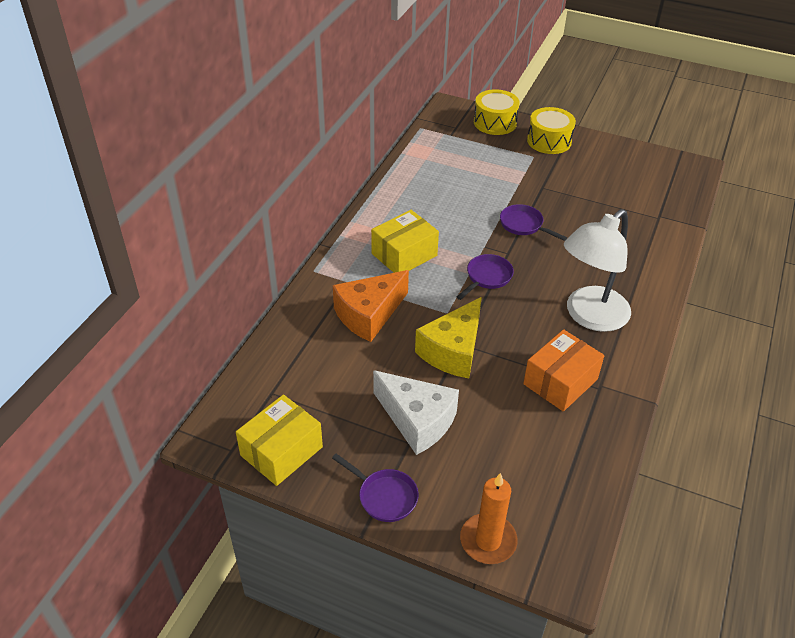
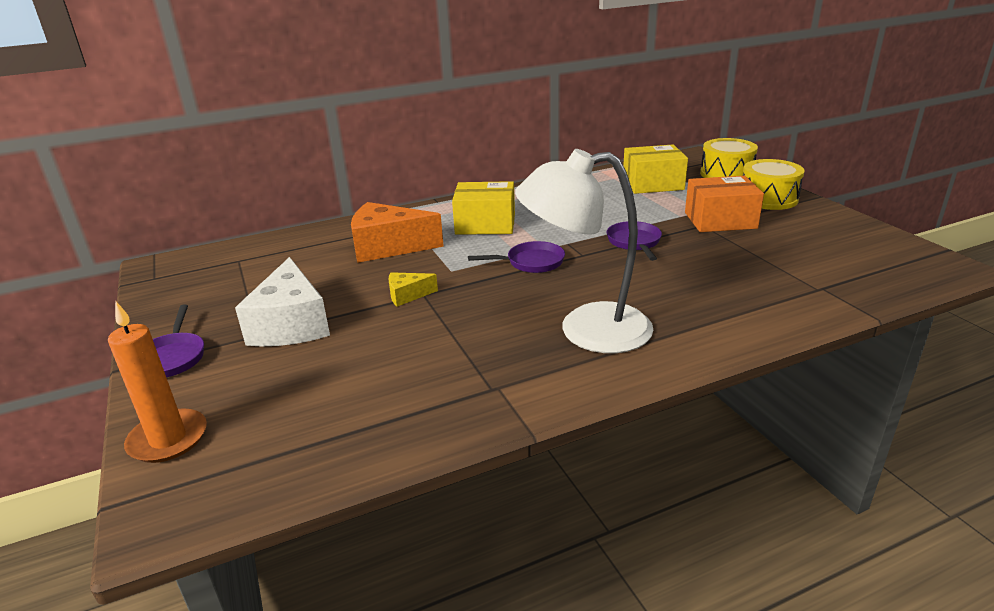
camera: 45 degrees right, 15 degrees down
yellow box [236,395,323,486] -> yellow box moved to [623,145,688,194]
yellow cheese [415,297,482,378] -> yellow cheese [389,272,438,307], size x0.48
orange box [523,329,604,412] -> orange box moved to [685,176,764,232]

